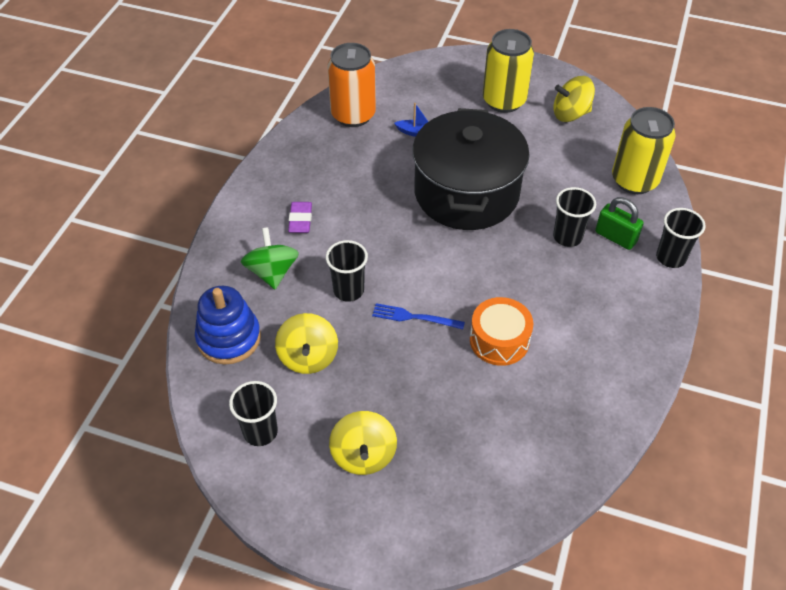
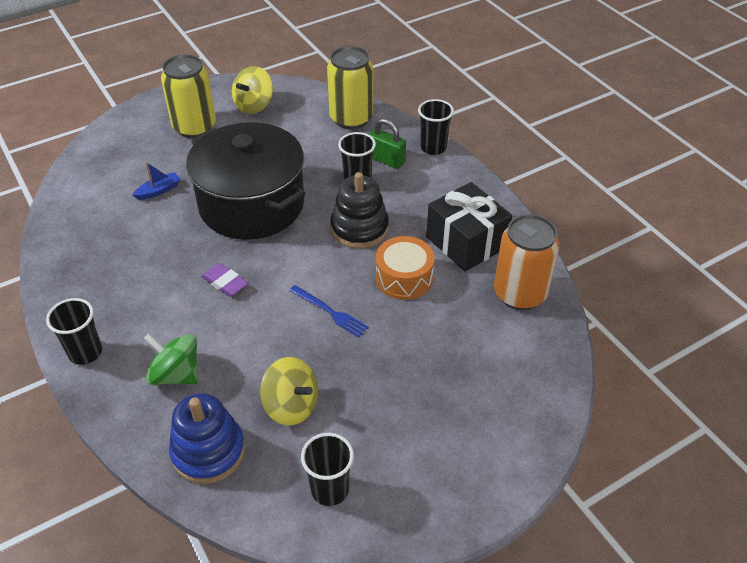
camera: 50 degrees left, 5 degrees down
purple eraser [288,202,312,233] -> purple eraser moved to [201,263,248,297]
black cup [326,240,368,302] -> black cup moved to [46,298,102,365]
orange can [327,43,376,127] -> orange can moved to [494,214,560,310]
yellow spinning top [329,411,397,475] -> none
blue fork [372,303,465,329] -> blue fork turned 105 degrees counterclockwise [289,285,369,338]
green padlock [595,197,644,250] -> green padlock turned 45 degrees clockwise [368,118,406,169]
none -> black stacking toy [330,172,389,249]
none -> black gift [426,182,512,271]

